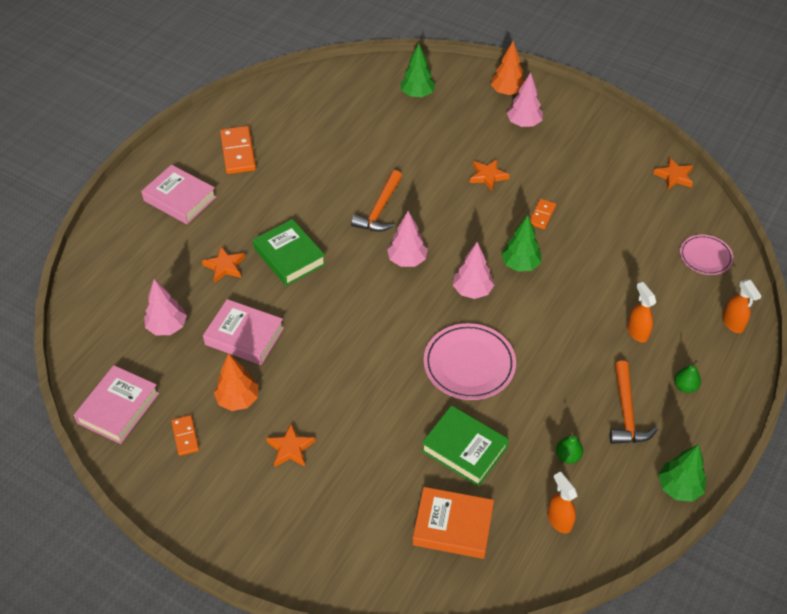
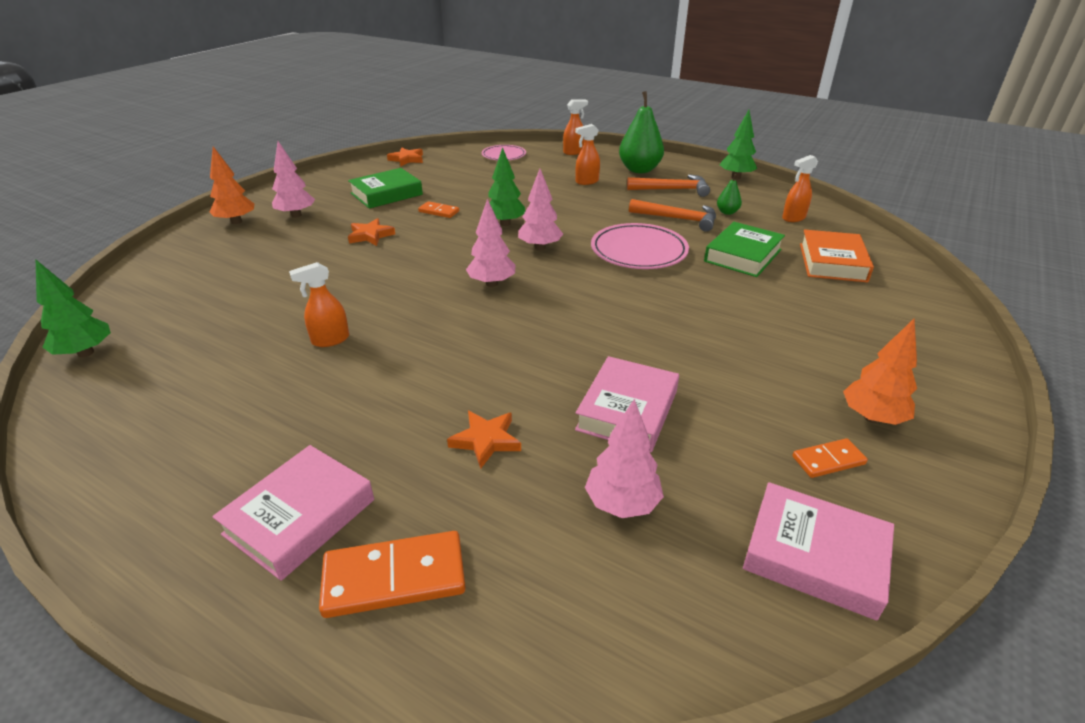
camera: 90 degrees left, 15 degrees down
orange tree [214,353,258,411] -> orange tree moved to [843,319,917,425]
orange domino [220,126,256,174] -> orange domino moved to [319,531,466,618]
green book [253,219,326,286] -> green book moved to [348,168,423,209]
orange star [266,423,315,467] -> none
orange hammer [351,170,402,232] -> orange hammer moved to [629,199,716,232]
green tree [400,43,436,98] -> green tree moved to [36,260,111,357]
green pear [674,360,701,393] -> green pear [619,91,664,173], size x2.11
none -> orange spray bottle [289,262,349,347]

